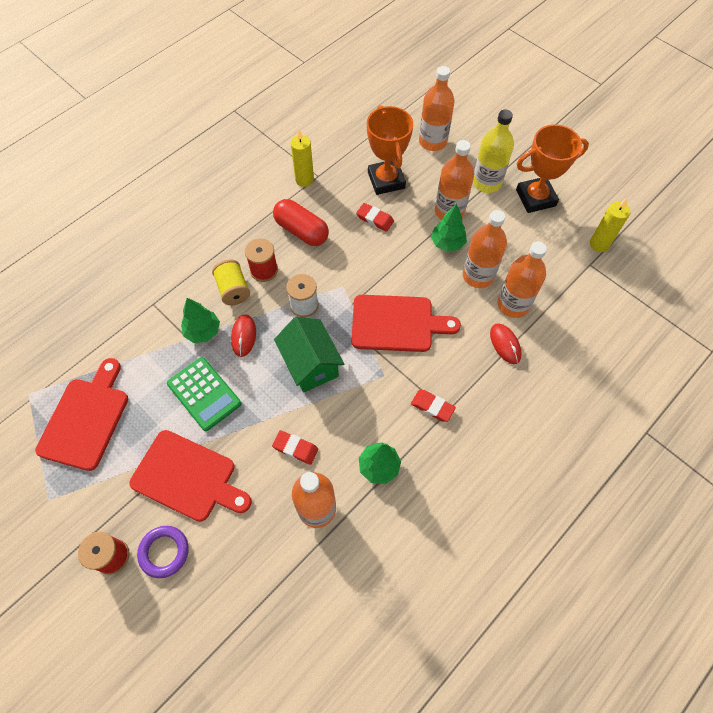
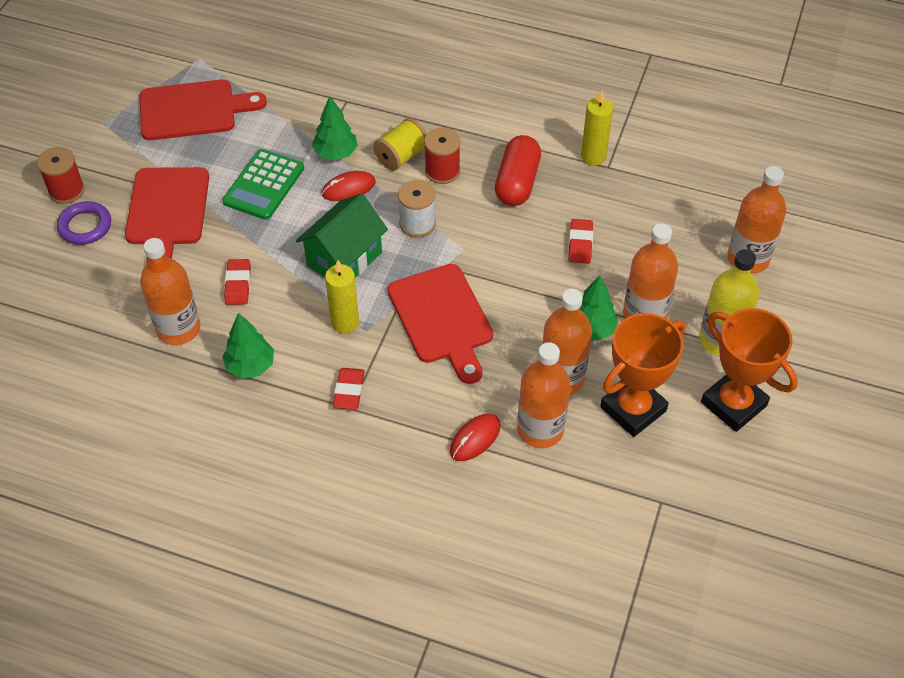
camera: 65 degrees right, 10 degrees down
orange trophy [367,105,413,195] -> orange trophy moved to [600,313,685,437]
yellow candle [590,198,630,252] -> yellow candle moved to [325,260,359,333]

